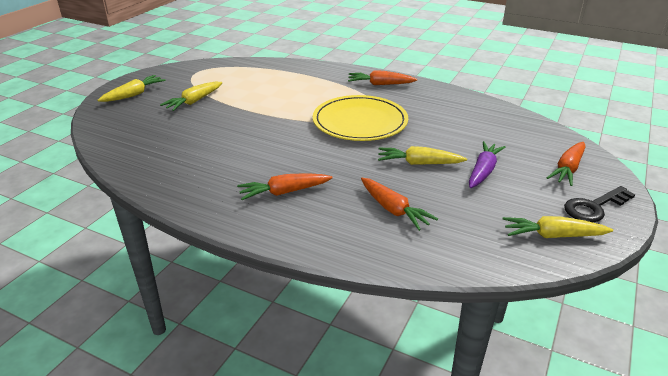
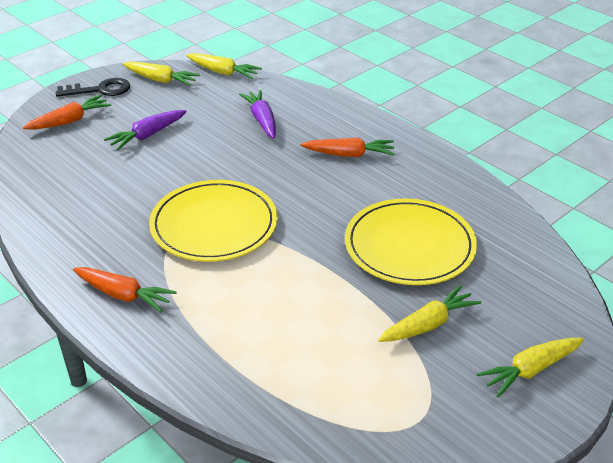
camera: 160 degrees left, 5 degrees up
orange carrot [361,178,438,231] -> purple carrot [239,90,276,139]
yellow carrot [378,146,467,165] -> yellow carrot moved to [186,53,262,79]
none -> yellow plate [345,198,477,285]

